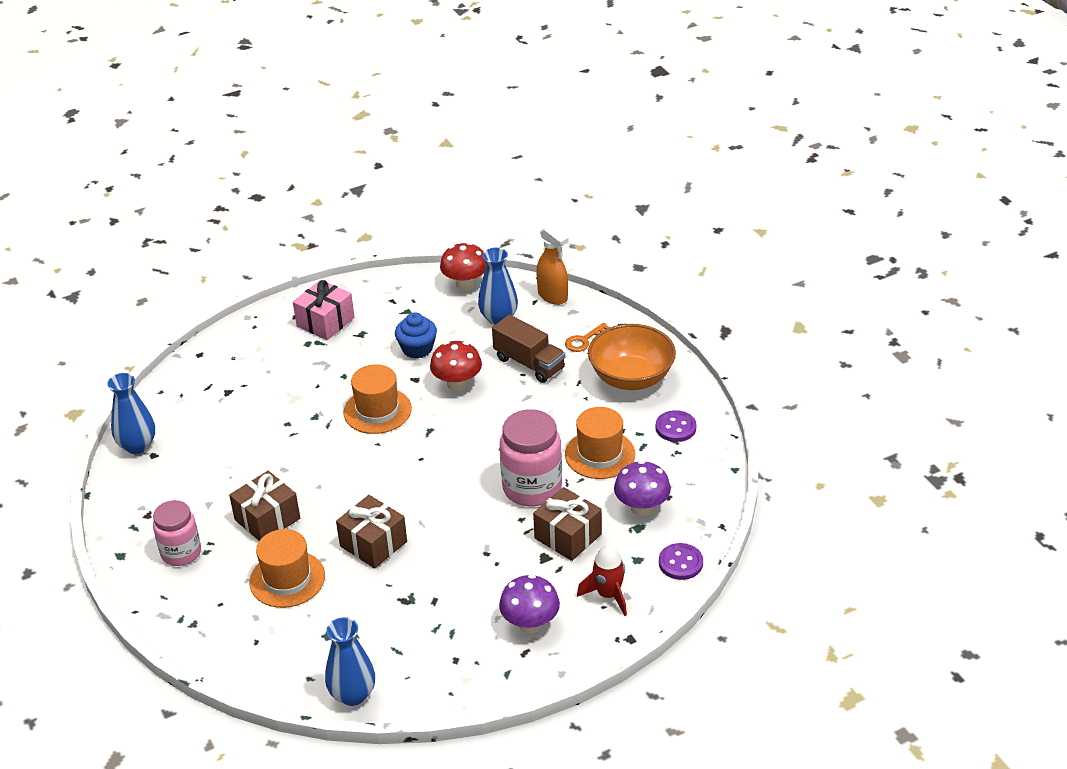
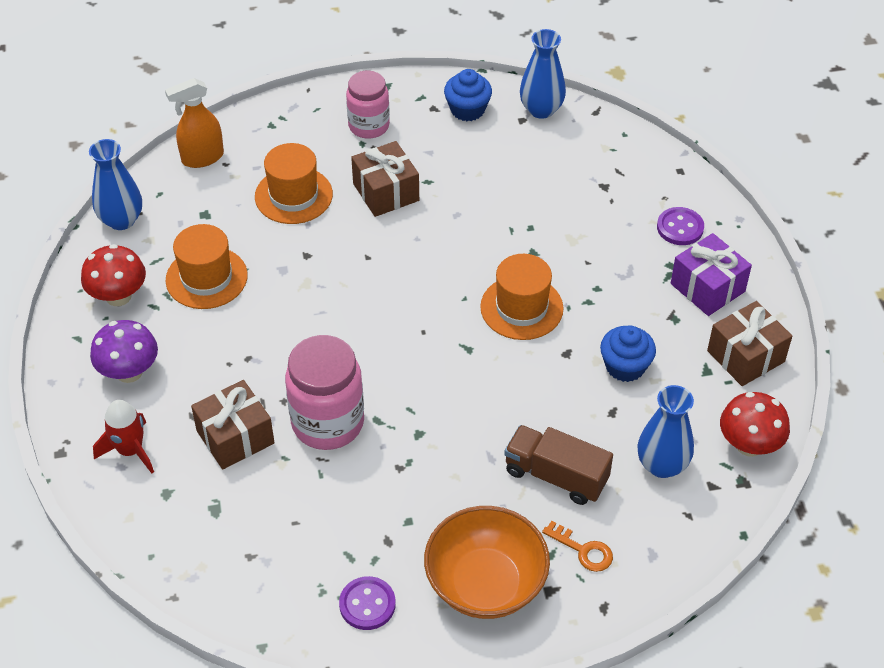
camera: 105 degrees right, 10 degrees up
pink gift [293,280,355,340] -> purple gift [671,233,752,316]
brown gift [336,495,407,569] -> brown gift moved to [707,301,792,386]
red mushroom [430,341,482,391] -> red mushroom moved to [81,244,146,306]
brown truck [492,314,565,383] -> brown truck turned 60 degrees clockwise [504,425,613,505]
orange spray bottle [536,225,569,305] -> orange spray bottle moved to [165,78,224,168]
orange key [565,323,610,352] -> orange key turned 150 degrees clockwise [542,521,613,572]
orange hat [565,407,635,479] -> orange hat moved to [166,224,248,309]
purple mushroom [614,460,671,516] -> none
purple button [659,543,703,580] -> purple button moved to [657,207,704,245]
none -> blue cupcake [444,69,492,121]

